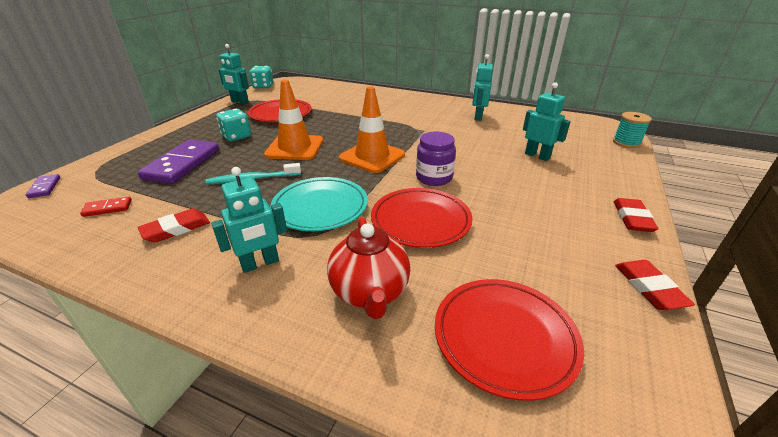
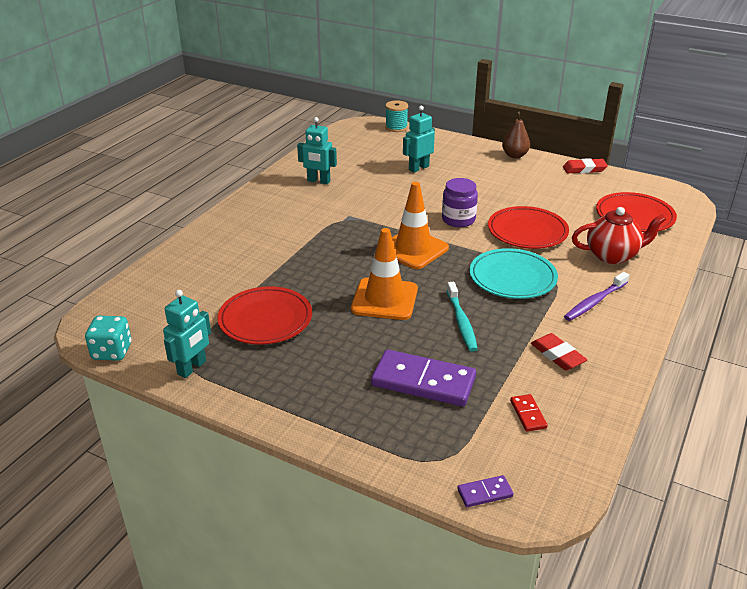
camera: 85 degrees left, 0 degrees up
turquoise robot [211,167,287,273] -> purple toothbrush [564,272,629,321]
turquoise dice [216,109,251,141] -> none
red eraser [614,198,659,232] -> brown pear [502,112,530,158]

